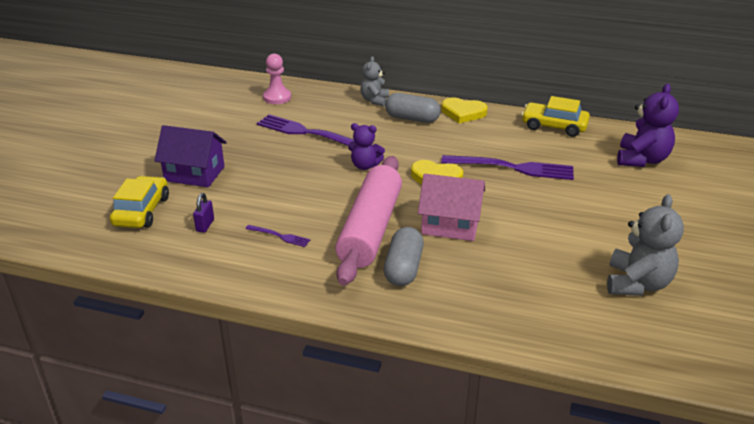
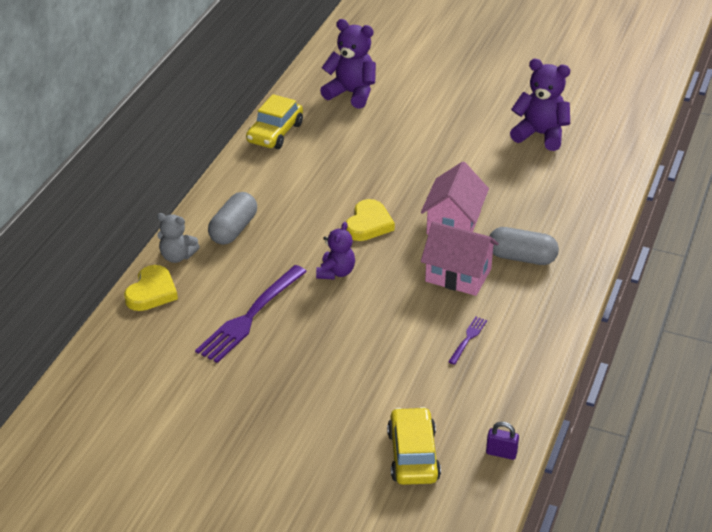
camera: 85 degrees left, 5 degrees up
yellow car [110,176,169,228] -> yellow car turned 75 degrees clockwise [387,407,441,485]
purple house [154,125,227,187] -> none
purple padlock [193,193,214,233] -> purple padlock moved to [486,422,519,460]
pink pawn [263,54,291,104] -> none
pink rolling pin [335,156,402,285] -> pink house [421,222,499,296]
yellow heart [441,97,487,123] -> yellow heart moved to [124,265,178,311]
purple fork [441,155,574,180] -> none
grey teddy bear [607,194,684,296] -> purple teddy bear [510,59,570,151]

